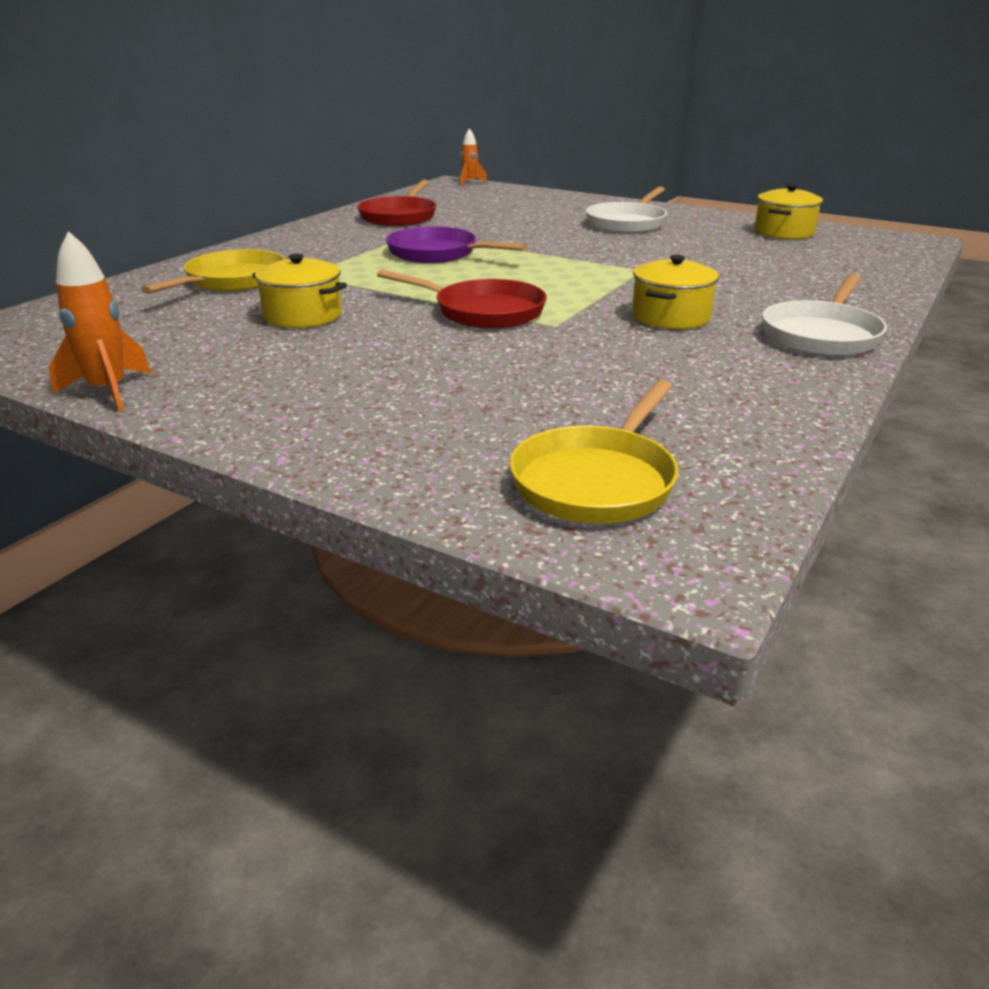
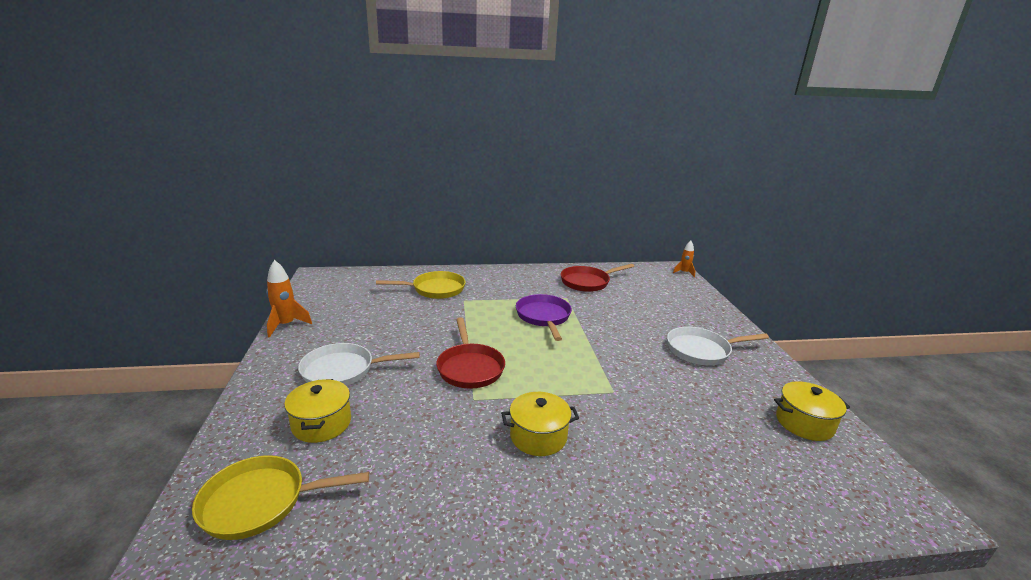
camera: 50 degrees right, 5 degrees down
yellow pot [252,254,347,328] -> yellow pot moved to [284,379,351,443]
white pan [762,274,887,356] -> white pan moved to [298,343,420,386]

